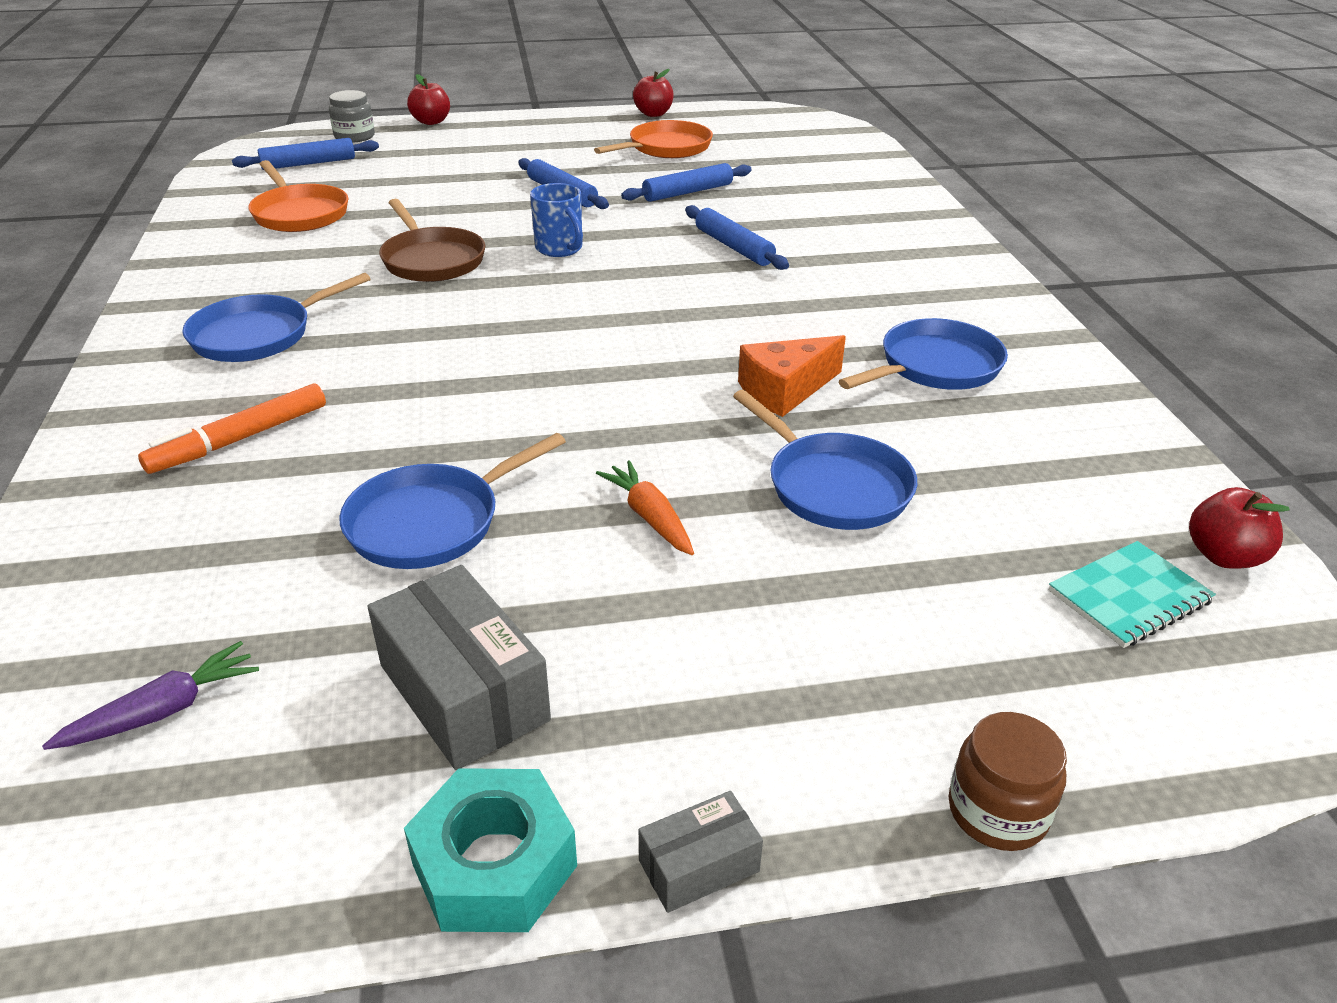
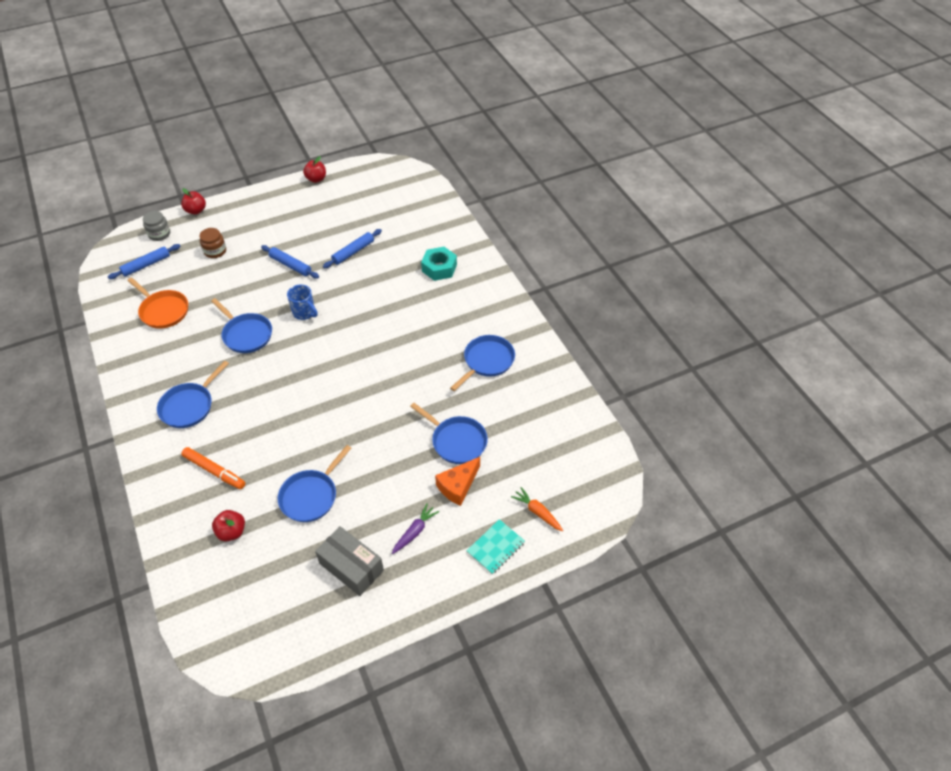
camera: 15 degrees left, 15 degrees up
purple carrot [42,641,259,750] -> purple carrot moved to [392,503,439,554]
orange marker [138,384,326,474] -> orange marker turned 90 degrees counterclockwise [181,447,245,489]
brown pan [379,199,485,282] -> blue pan [211,298,272,353]
turquoise nut [404,768,577,932] -> turquoise nut moved to [421,247,457,281]
orange pan [594,120,713,158] -> none
orange carrot [596,460,694,555] -> orange carrot moved to [511,487,563,531]
grey box [639,791,763,913] -> none
blue rolling pin [685,205,789,270] -> none
orange cheese [738,335,846,417] -> orange cheese moved to [435,457,480,506]
brown jar [948,712,1067,851] -> brown jar moved to [199,228,226,258]
turquoise notebook [1049,541,1216,648] -> turquoise notebook moved to [467,519,525,575]
red apple [1189,487,1290,569] -> red apple moved to [212,510,245,541]

